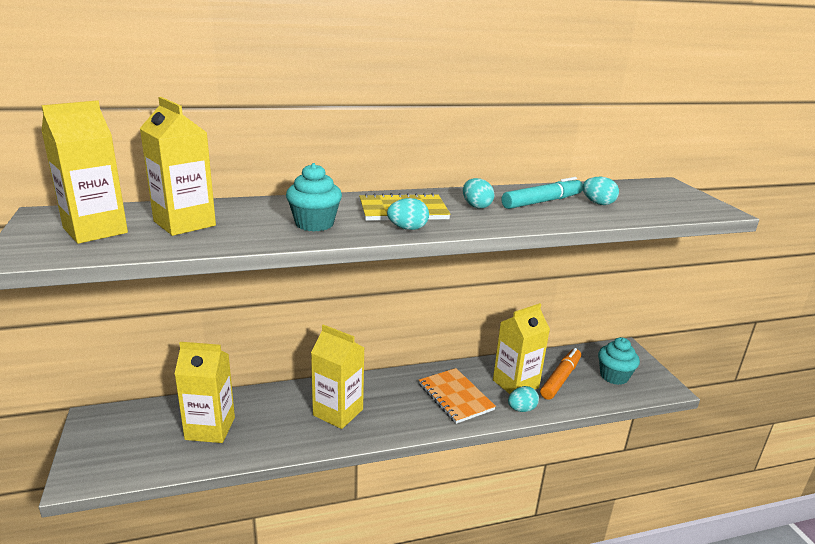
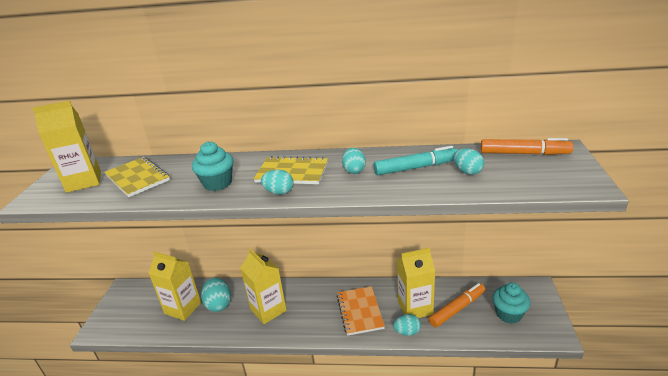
camera: 25 degrees right, 5 degrees up
yellow carton [139,97,216,236] -> yellow notebook [104,157,170,197]
none -> turquoise egg [201,277,231,312]
none -> orange marker [481,138,573,155]

